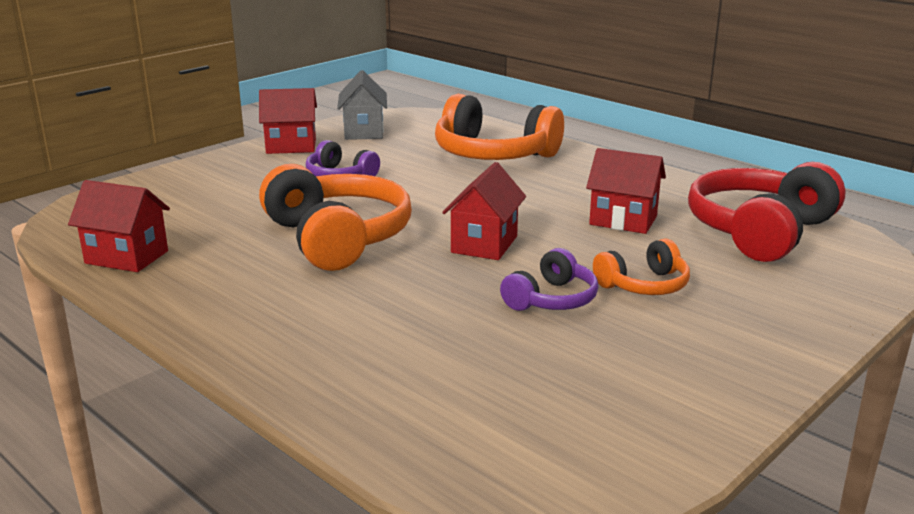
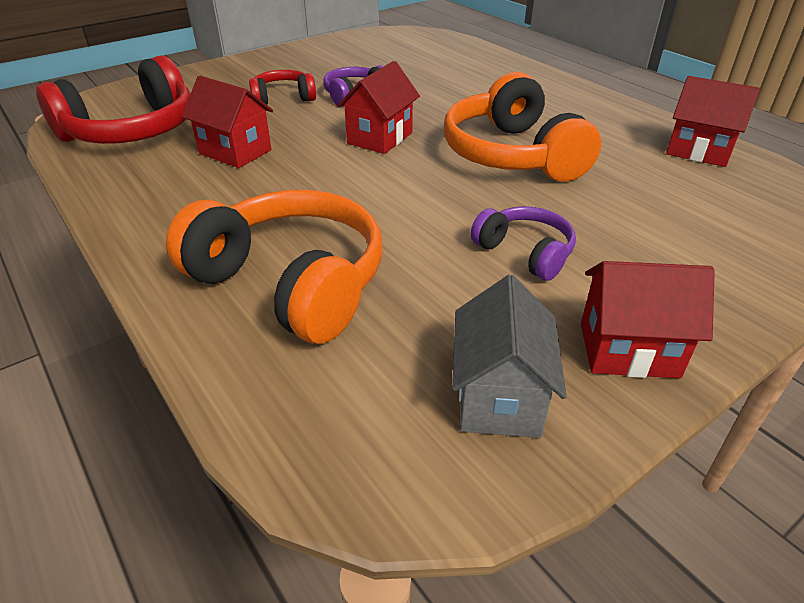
camera: 170 degrees left, 15 degrees up
orange headphones [593,239,690,295] -> red headphones [249,70,316,105]

